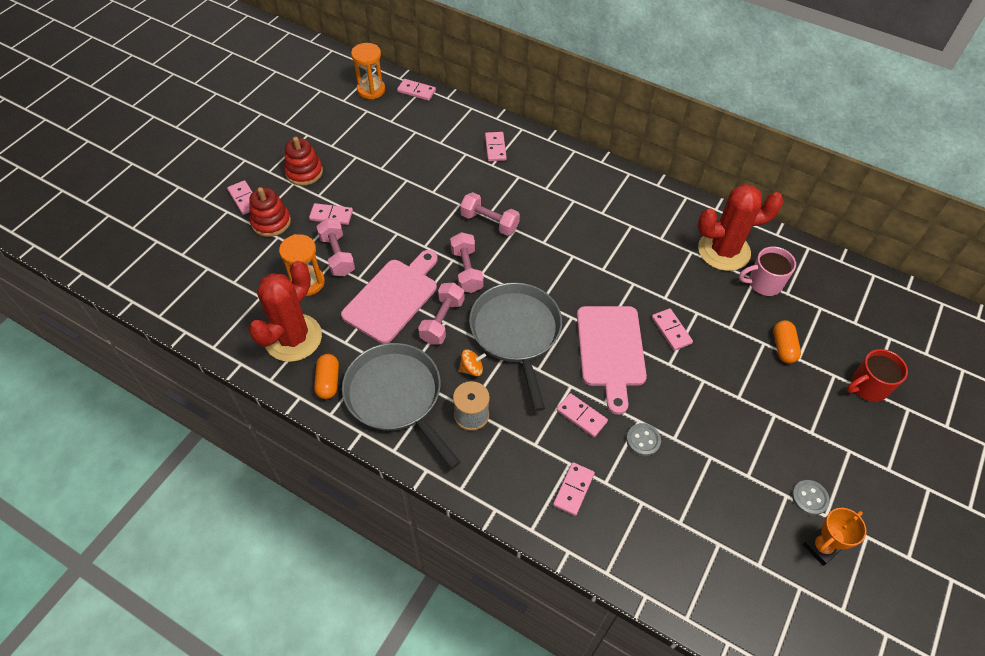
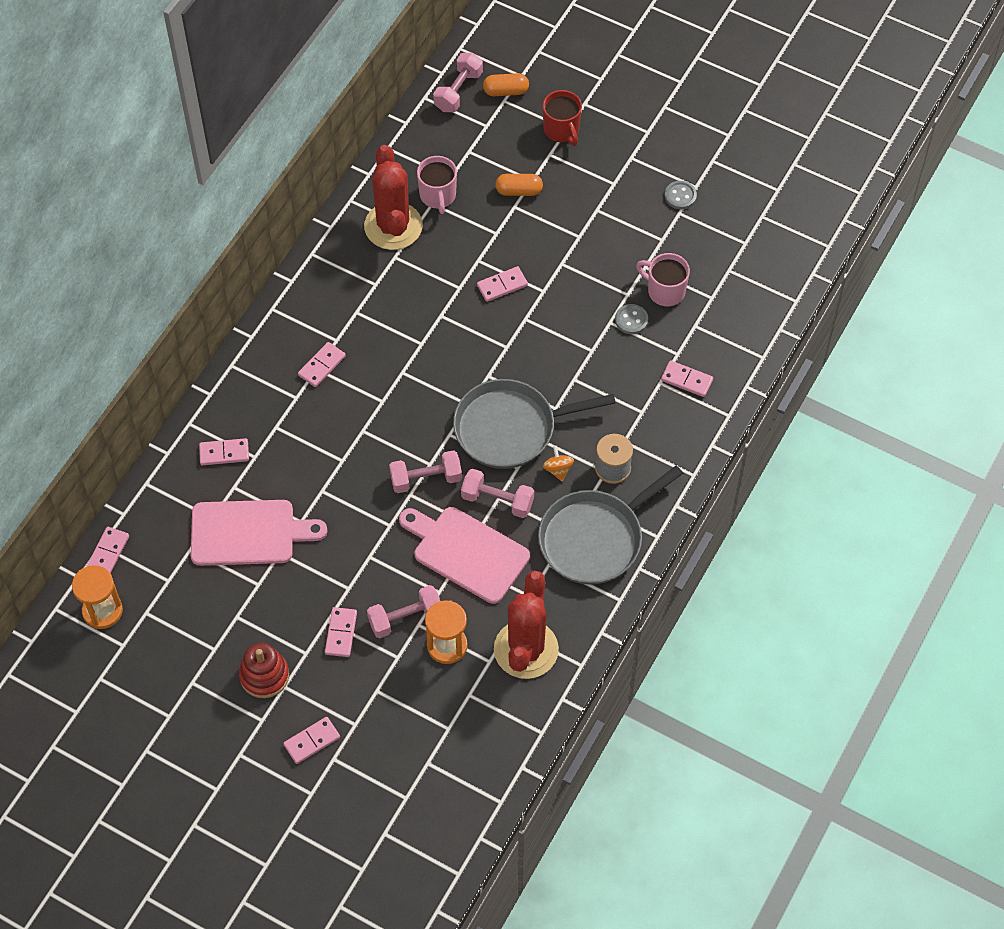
camera: 90 degrees left, 5 degrees up
red cactus [248,261,322,362] -> red cactus turned 75 degrees clockwise [494,571,559,679]
red stacking toy [249,187,291,237] -> none
orange capsule [314,354,339,399] -> orange capsule moved to [483,73,529,96]
pink dumbbell [460,192,520,236] -> pink dumbbell moved to [433,53,483,112]
pink domino [557,393,608,437] -> pink domino moved to [298,342,346,387]
pink cutting board [577,306,647,415] -> pink cutting board moved to [191,500,327,566]
orange trophy [803,508,867,566] -> none
none -> pink mug [636,253,690,306]

